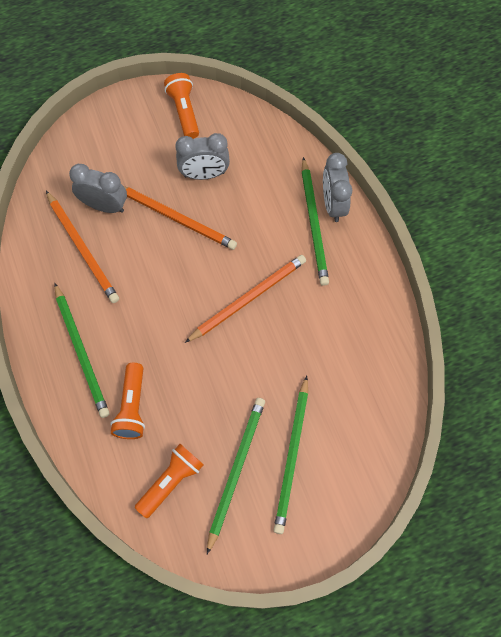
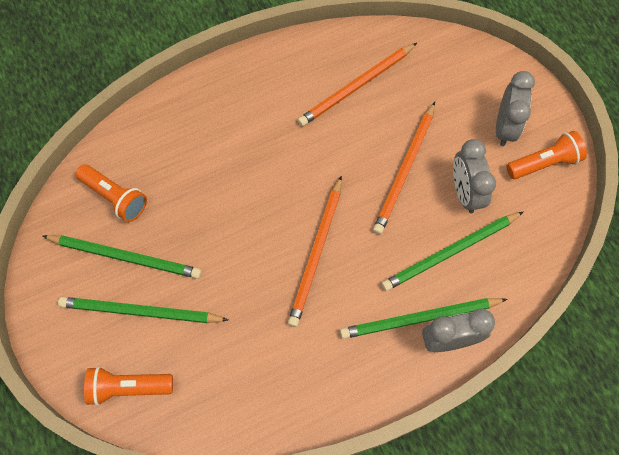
camera: 85 degrees right, 0 degrees up
green pencil [54,283,109,418] -> green pencil moved to [381,211,524,291]
grey clock [69,164,127,213] -> grey clock moved to [496,71,535,146]
orange flashlight [110,363,145,439] -> orange flashlight moved to [84,366,173,406]
orange pencil [185,255,306,343] -> orange pencil turned 60 degrees clockwise [288,176,342,327]

